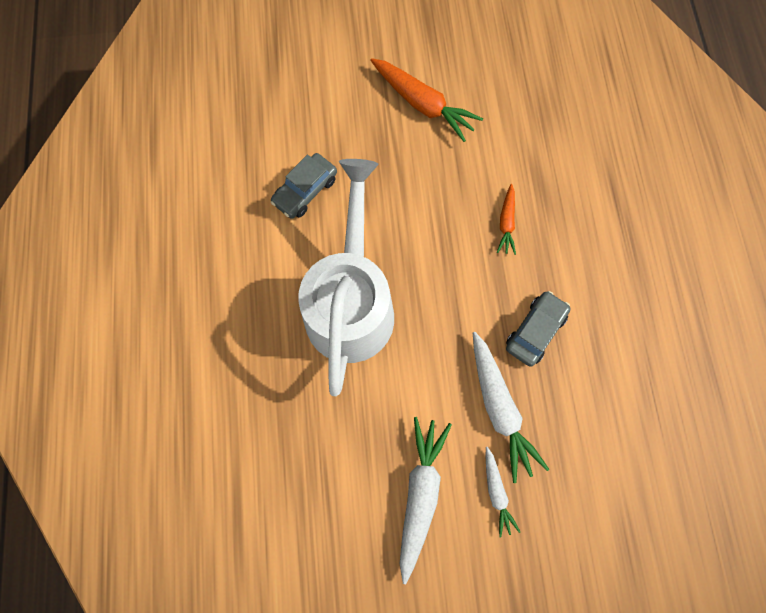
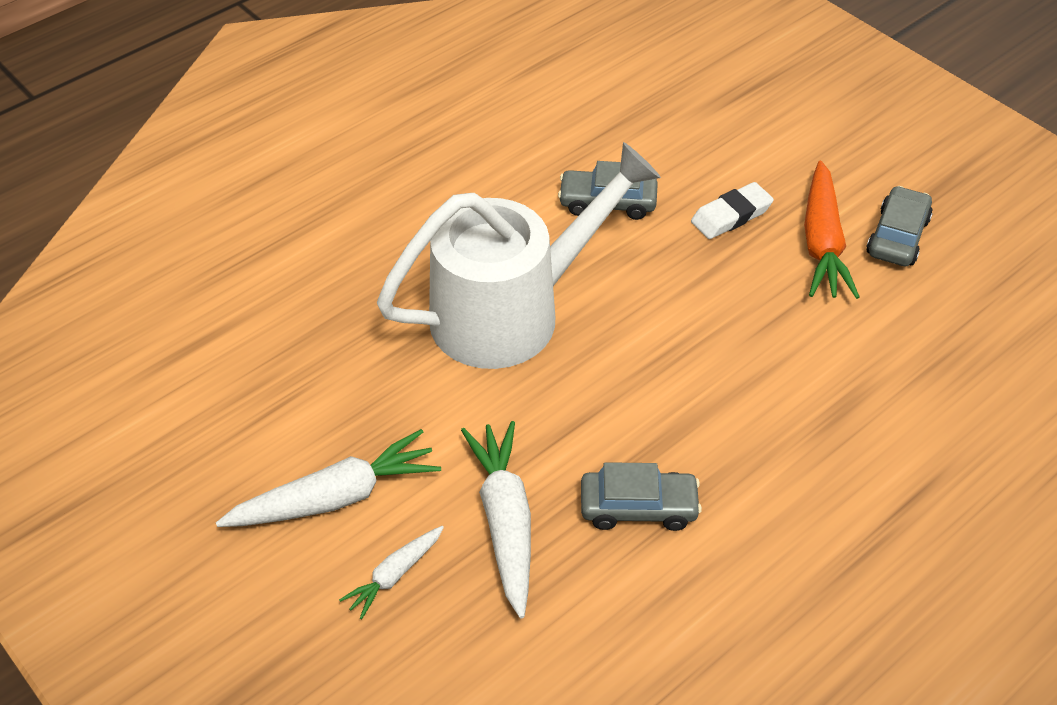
camera: 55 degrees right, 25 degrees down
white carrot [473,332,549,483] -> white carrot turned 135 degrees clockwise [461,421,531,618]
orange carrot [497,184,516,255] -> none
none -> white eraser [691,182,774,239]
none -> grey car [866,186,933,266]

